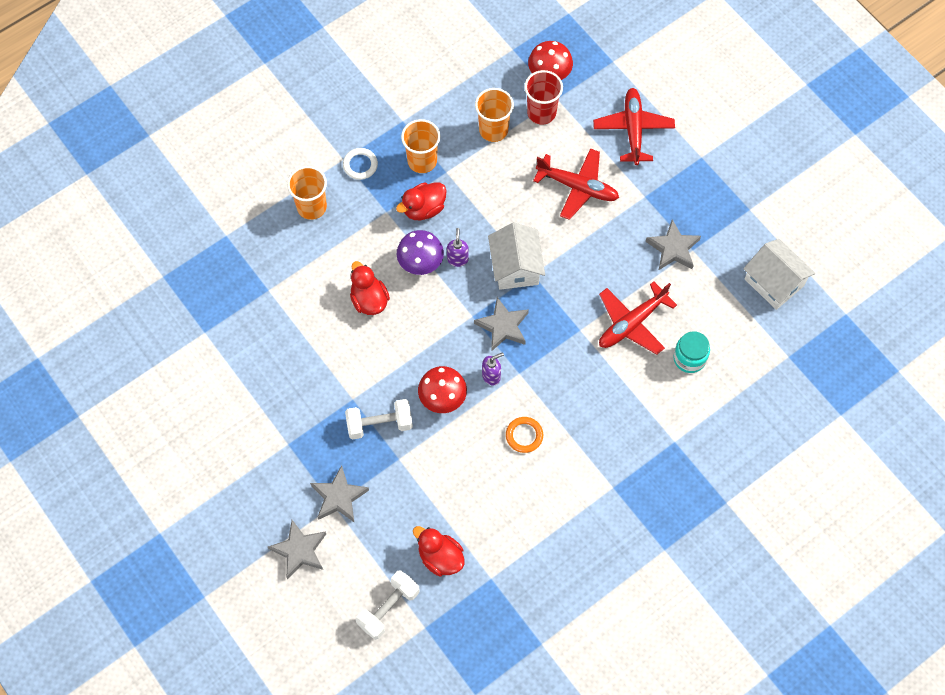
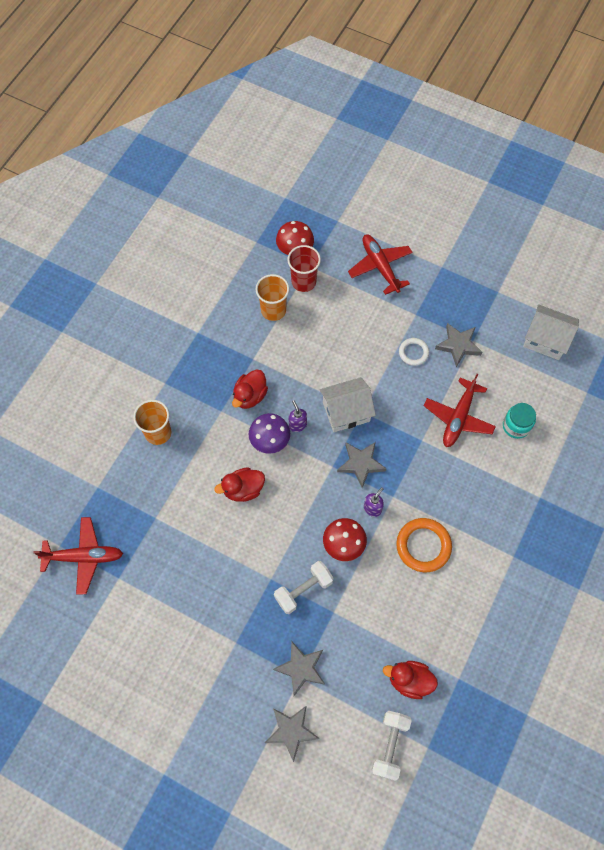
camera: 25 degrees left, 0 degrees up
white ring [343,148,378,180] -> white ring moved to [399,338,429,366]
red duck [350,261,390,315] -> red duck turned 60 degrees counterclockwise [214,467,265,502]
orange cup [401,119,440,173] -> none
white house [488,222,545,290] -> white house turned 75 degrees counterclockwise [320,377,376,432]
orange ring [506,417,543,453] -> orange ring [396,518,452,572], size x1.67
red plane [533,148,619,220] -> red plane moved to [33,517,123,595]

